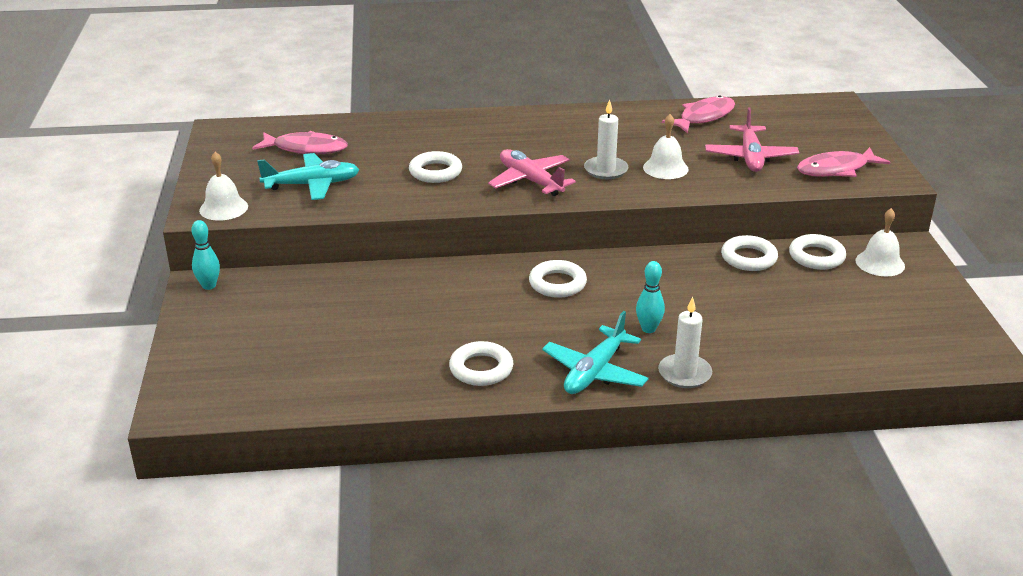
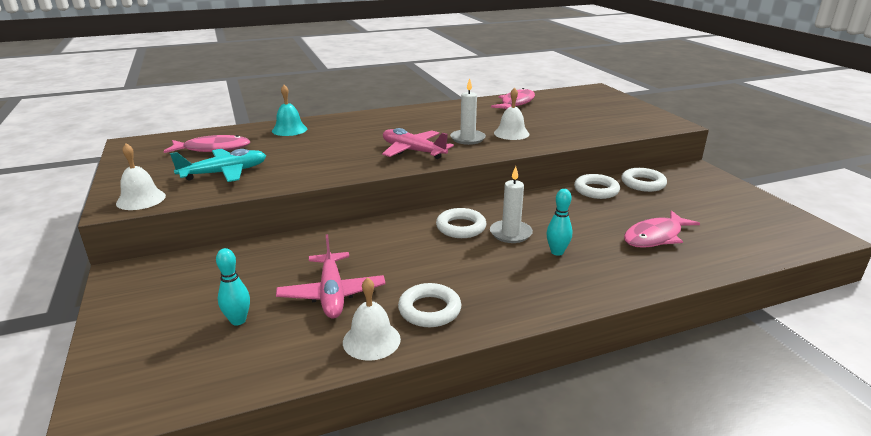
camera: 15 degrees left, 5 degrees down
turquoise bowling pin [191,220,220,290] -> turquoise bowling pin moved to [216,248,250,326]
white ring [409,151,462,183] -> none
turquoise plane [542,311,649,394] -> none
white candle [658,297,712,388] -> white candle moved to [490,166,533,243]
pink plane [705,107,799,172] -> pink plane moved to [276,234,386,318]
pink fish [797,147,890,177] -> pink fish moved to [624,210,700,248]
white bell [855,208,905,276] -> white bell moved to [343,277,401,361]
none -> turquoise bell [272,85,307,136]

